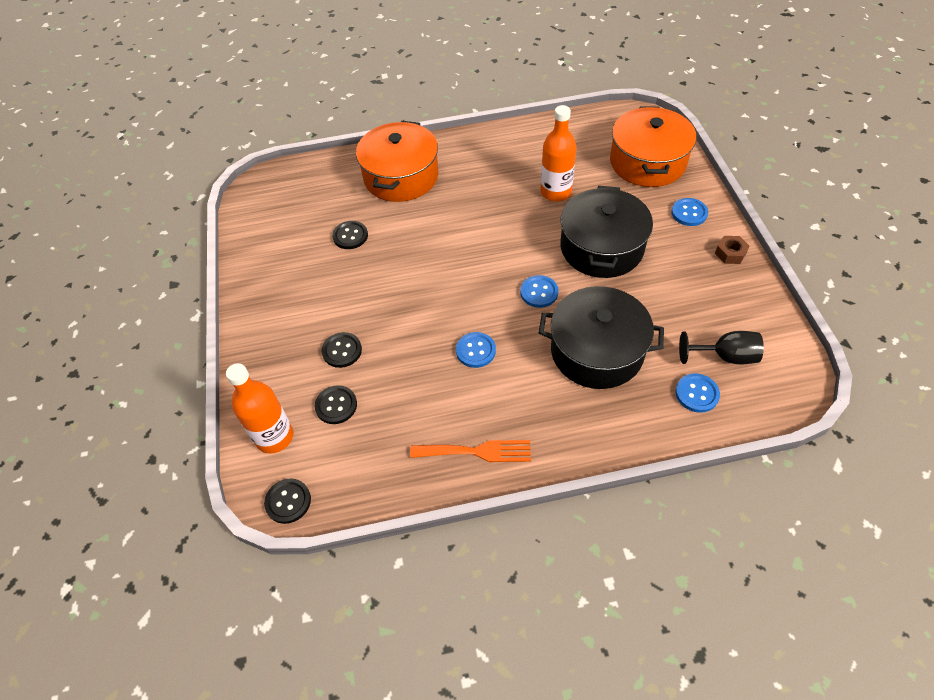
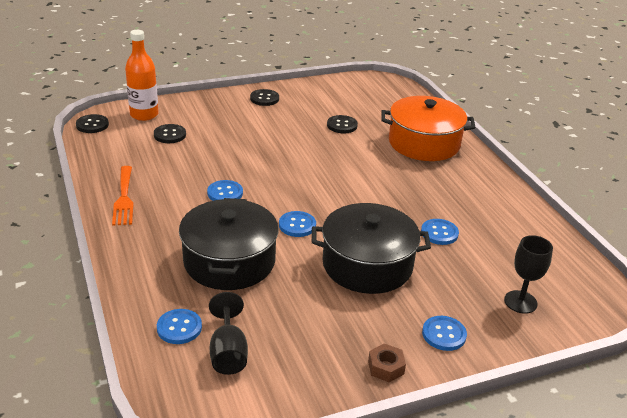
camera: 75 degrees right, 20 degrees down
black button [322,332,362,368] -> black button moved to [250,89,279,106]
orange bottle [540,105,576,202] -> blue button [421,219,459,245]
orange pot [610,106,696,187] -> black goblet [504,235,553,314]

